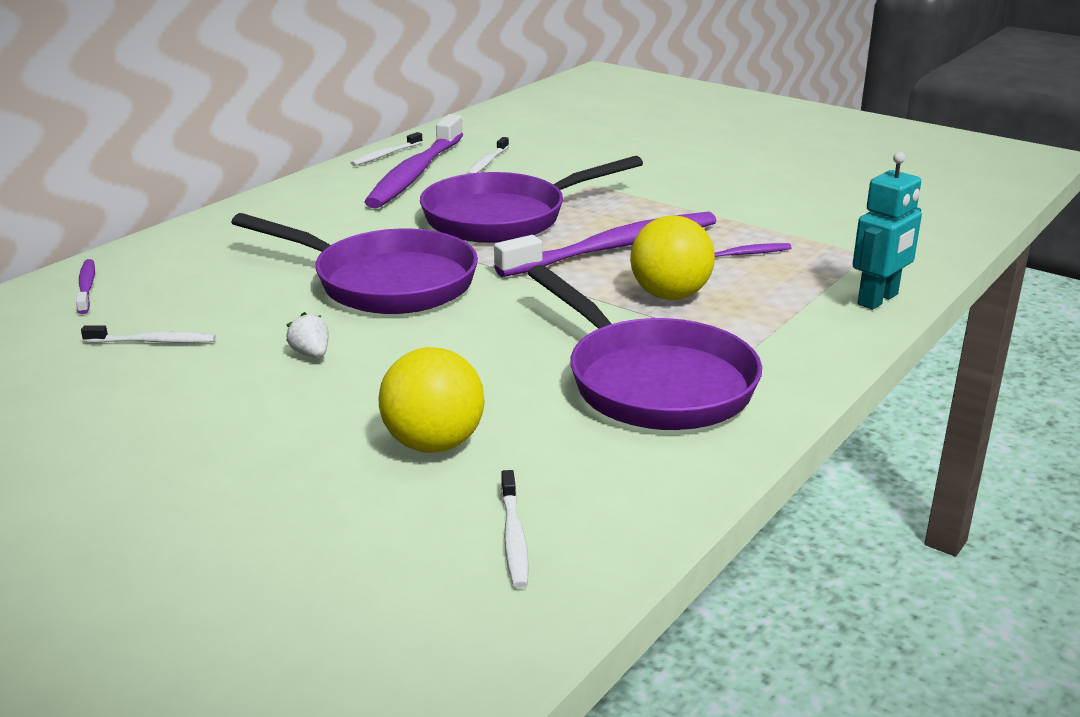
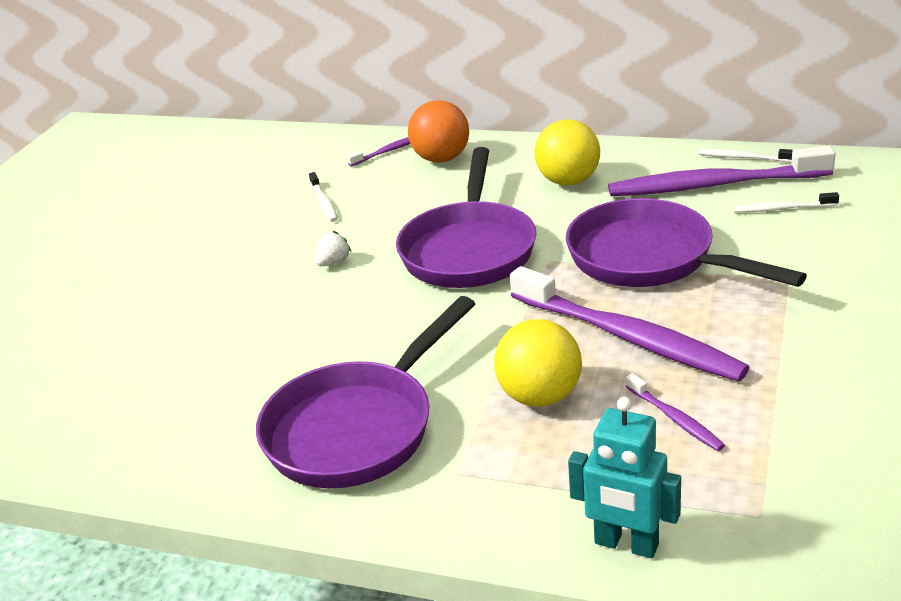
camera: 75 degrees right, 5 degrees up
yellow ball [378,347,485,453] -> yellow ball moved to [535,119,600,186]
white toothbrush [501,470,529,588] -> none
none -> orange ball [408,100,469,162]

